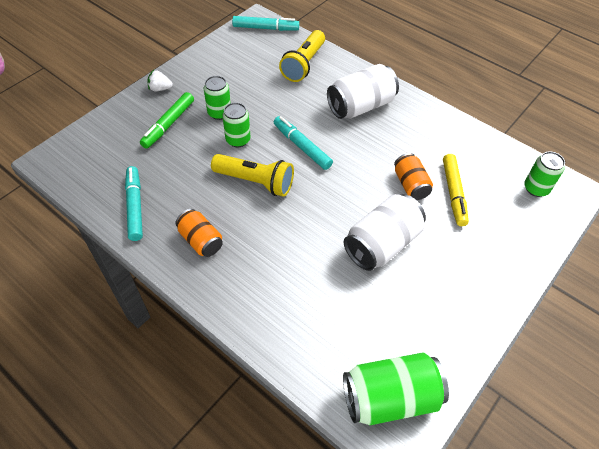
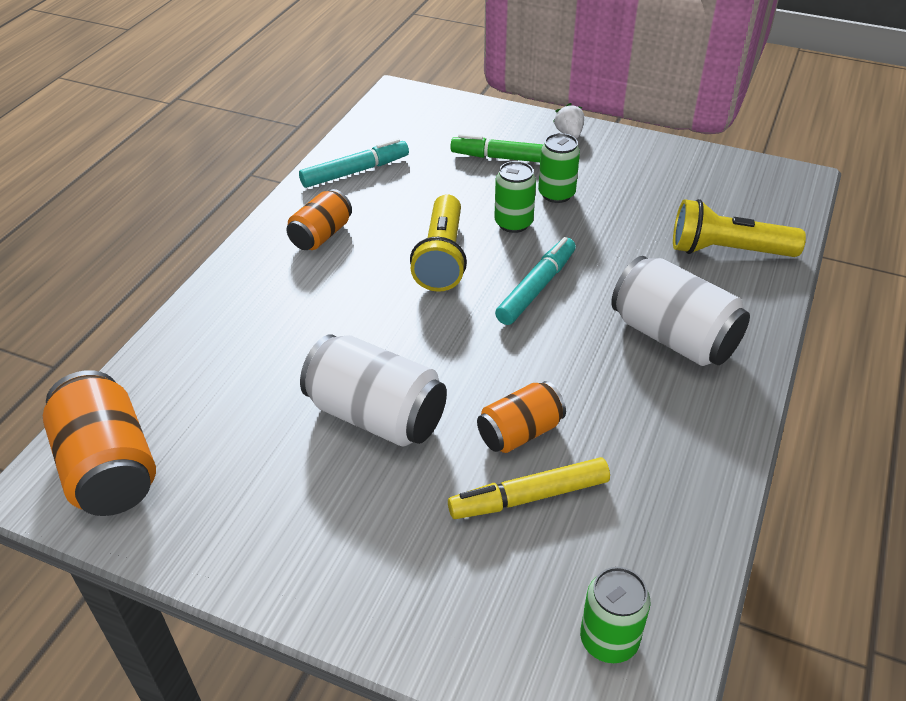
camera: 75 degrees right, 10 degrees down
turquoise marker [232,16,299,31] -> none
green can [343,352,449,425] -> orange can [43,370,156,516]

